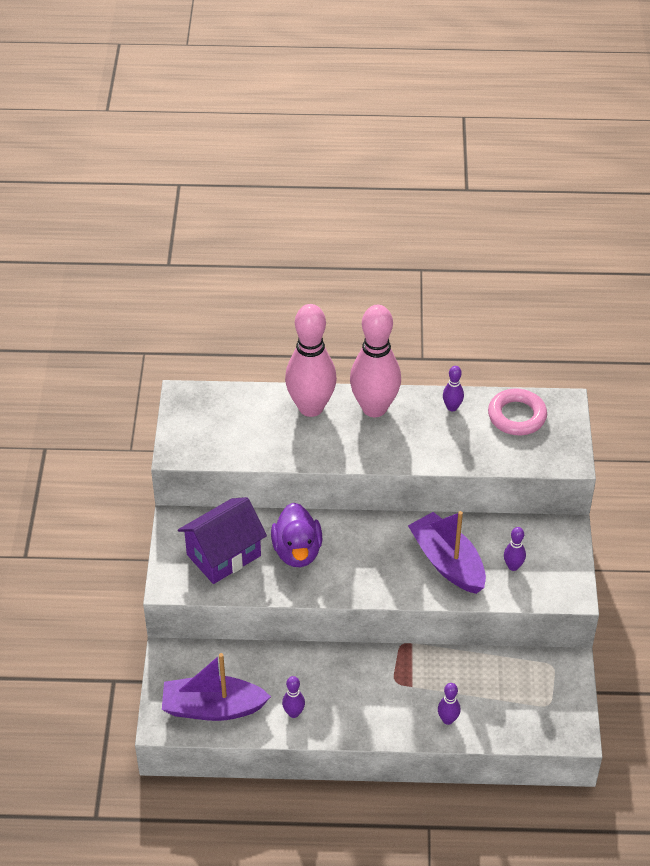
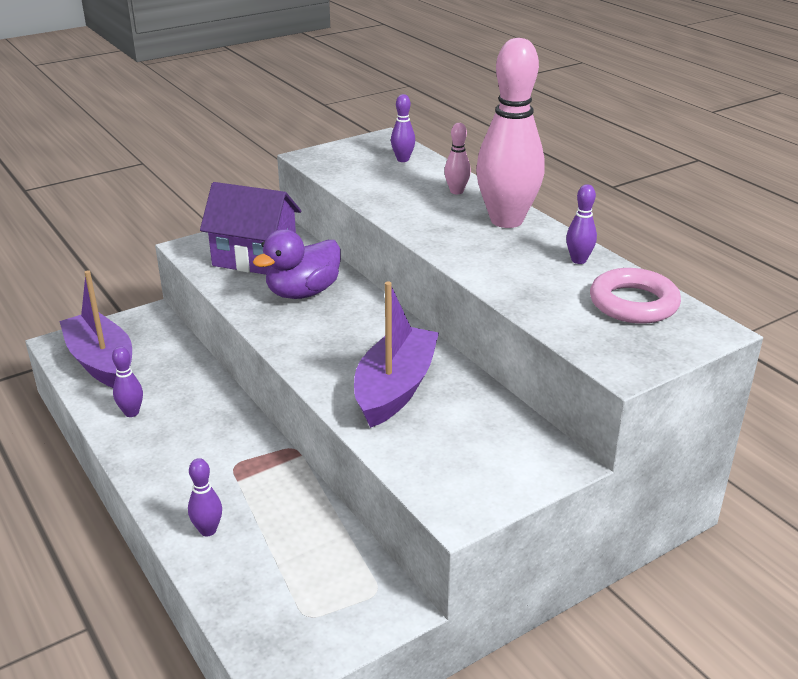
camera: 55 degrees right, 15 degrees down
pink bowling pin [285,304,337,417] -> pink bowling pin [444,123,471,194], size x0.42
purple bowling pin [504,527,526,571] -> purple bowling pin moved to [391,94,415,162]

